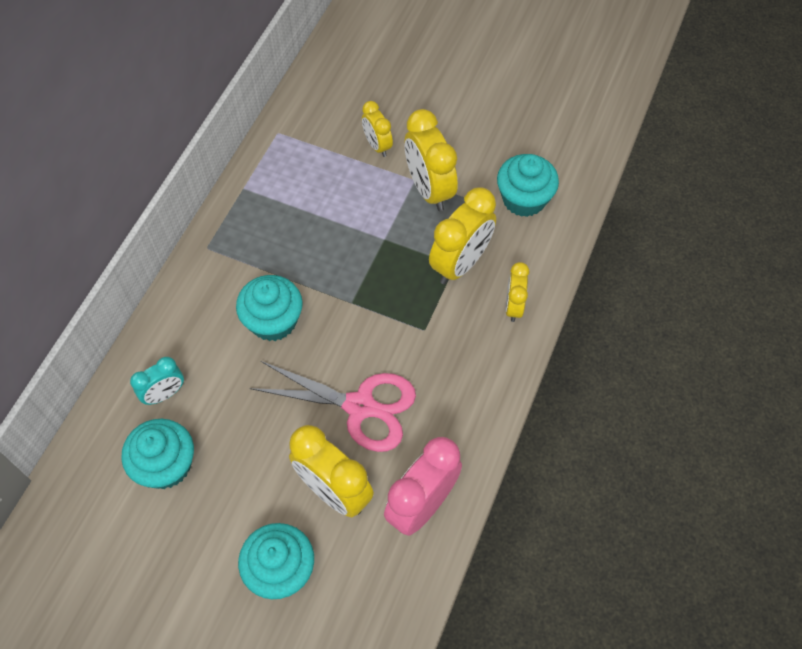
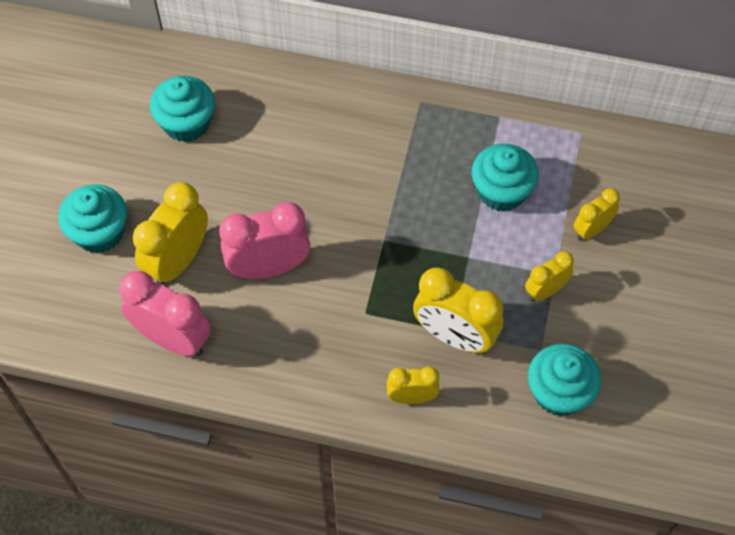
camera: 80 degrees right, 0 degrees up
turquoise clock [130,357,184,405] -> none
turquoise cupcake [236,275,303,341] -> turquoise cupcake moved to [472,144,539,212]
pink scissors [250,361,416,452] -> pink clock [219,202,310,279]
yellow clock [405,109,458,211] -> yellow clock [525,251,574,301], size x0.57

